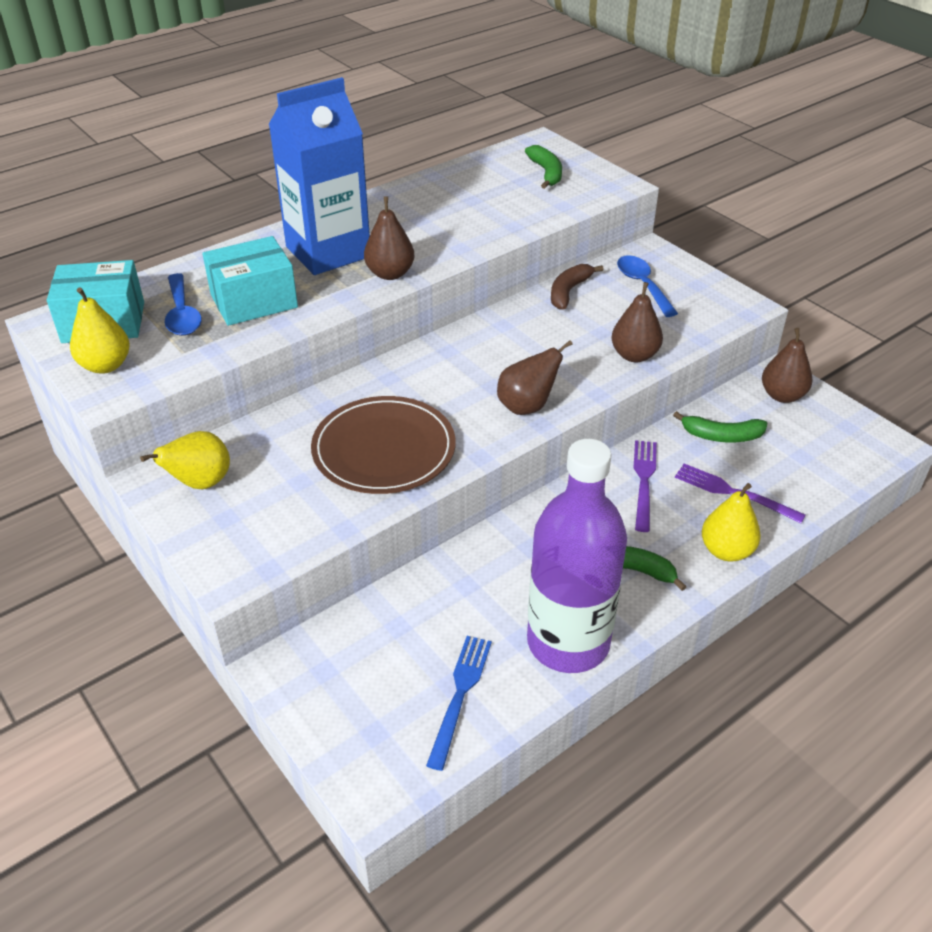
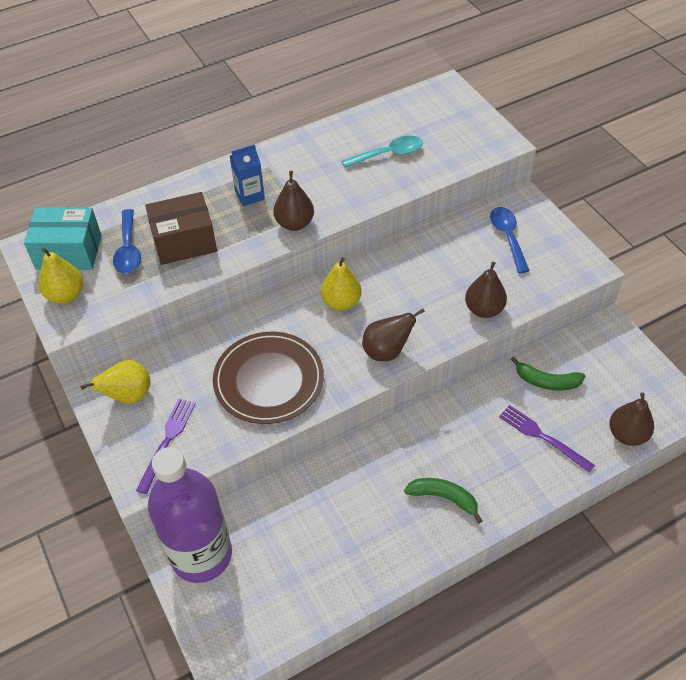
camera: 10 degrees right, 10 degrees up
turquoise box [202,236,298,326] -> brown box [145,192,217,265]
blue carton [268,77,370,275] -> blue carton [230,144,265,206], size x0.45
blue fork [426,636,492,771] -> none
green banana [525,145,562,189] -> none
purple bottle [527,439,627,673] -> purple bottle moved to [148,447,232,583]
brown banana [551,264,604,310] -> none
purple fork [634,440,657,532] -> purple fork moved to [136,398,196,494]
yellow pear [702,483,761,562] -> yellow pear moved to [321,257,361,311]
brown pear [762,328,812,403] -> brown pear moved to [609,392,654,446]
none -> turquoise spoon [342,136,423,168]

